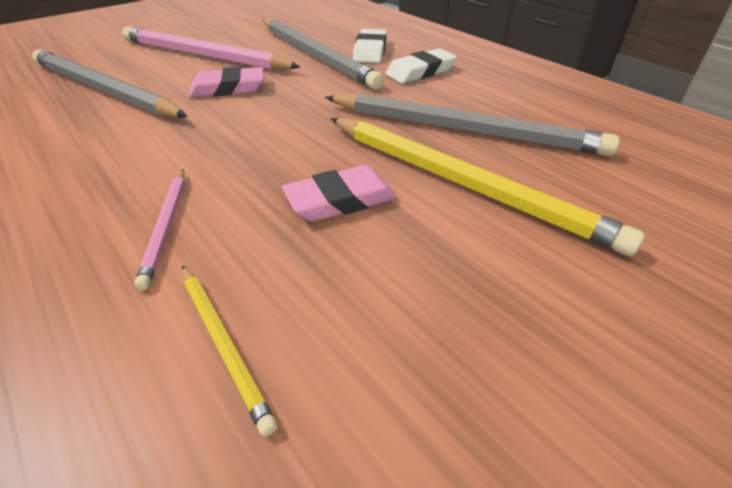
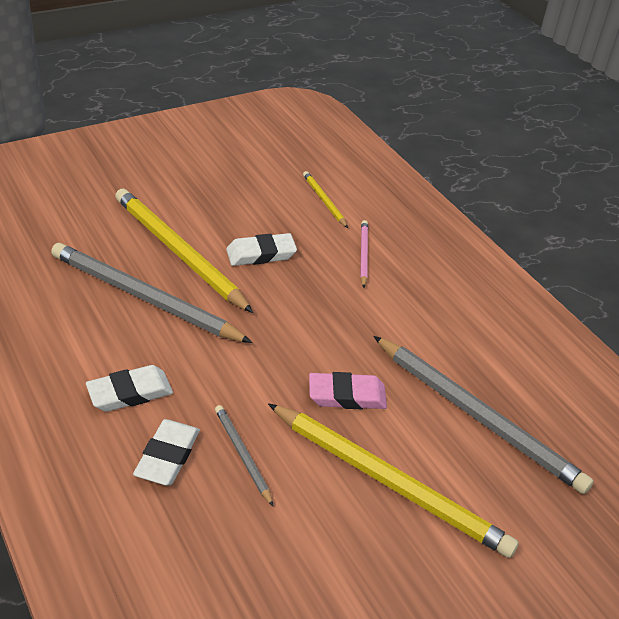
camera: 175 degrees left, 0 degrees up
pink pencil [122,27,300,70] -> yellow pencil [268,403,519,558]
grey pencil [263,19,384,90] -> grey pencil [215,405,274,507], size x0.47
pink eraser [282,165,397,222] -> white eraser [226,233,297,266]

